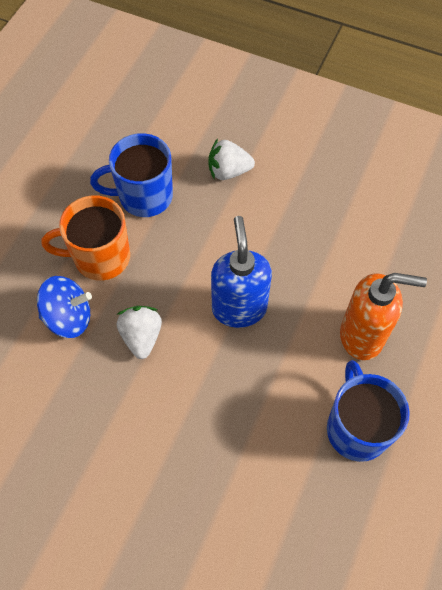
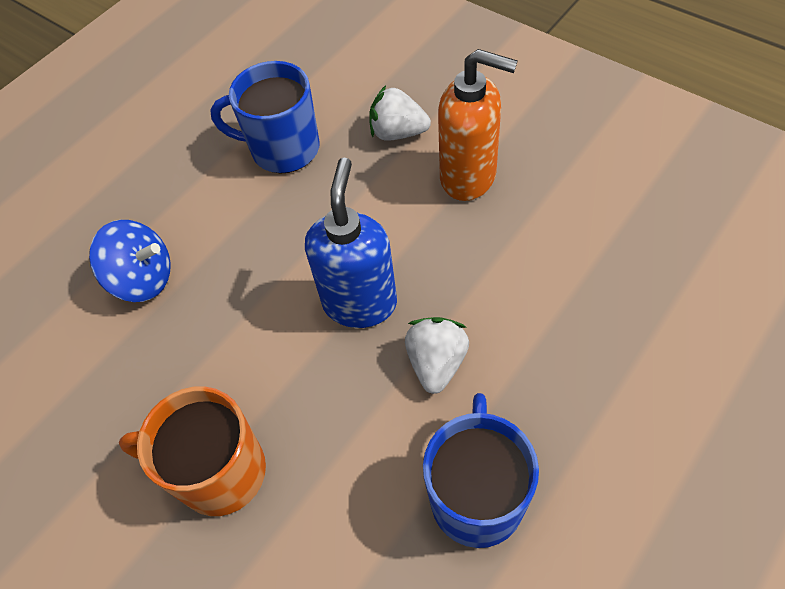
camera: 20 degrees right, 5 degrees down
orange mug [42,195,130,281] -> orange mug moved to [119,386,266,516]
white strawberry [117,306,162,359] -> white strawberry moved to [405,317,469,394]
orange soap dispenser [340,273,427,360] -> orange soap dispenser moved to [438,49,518,201]

